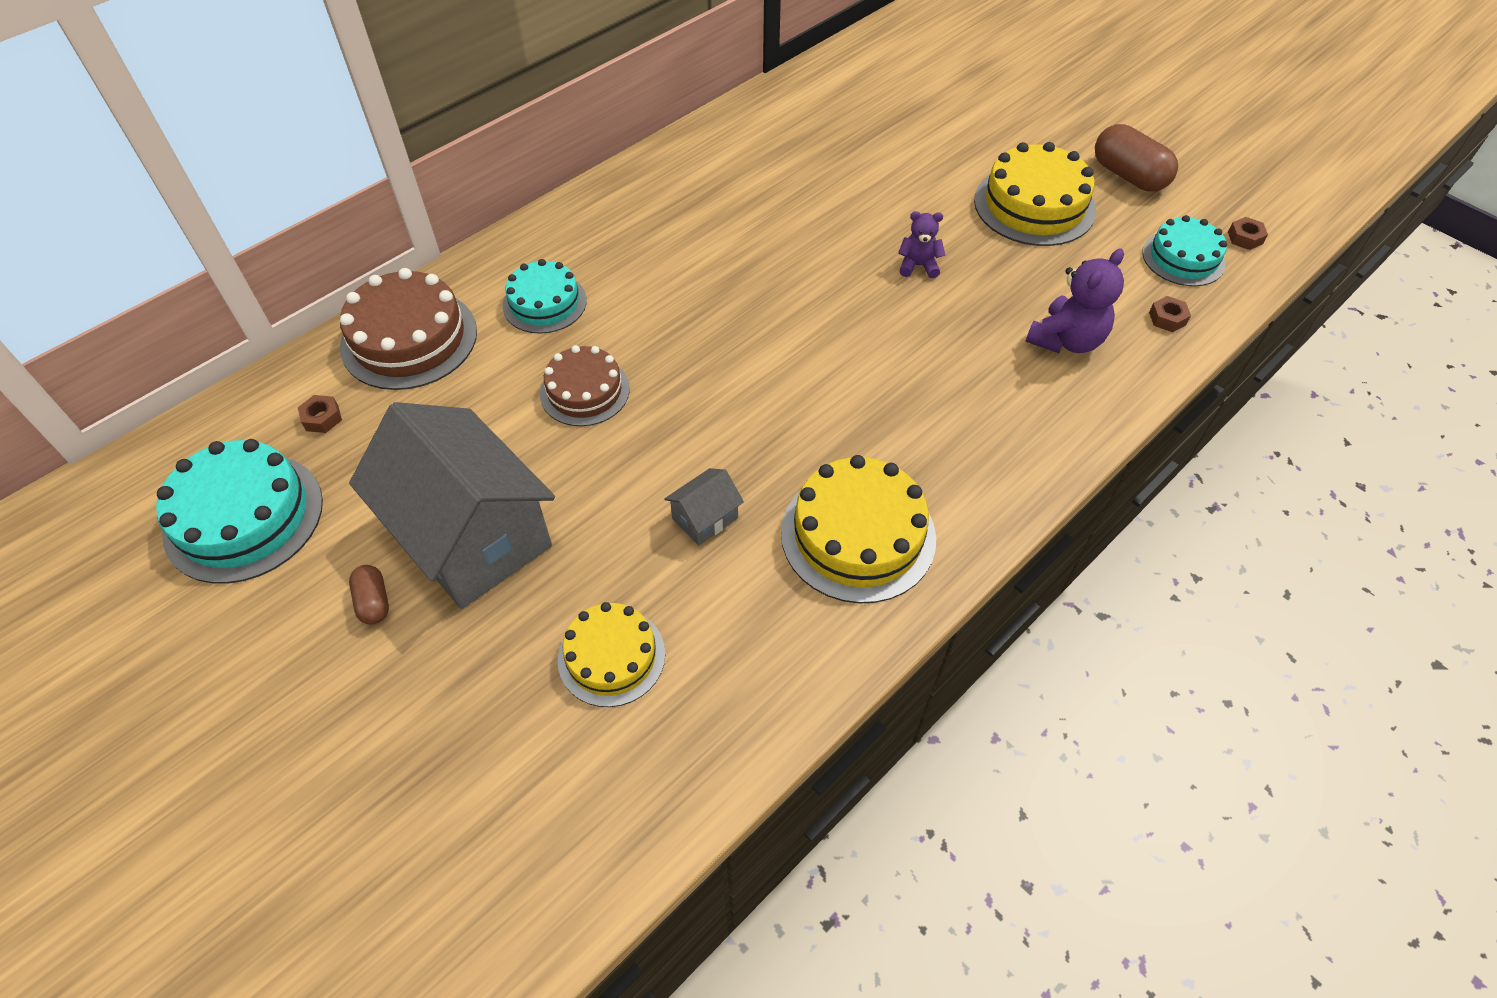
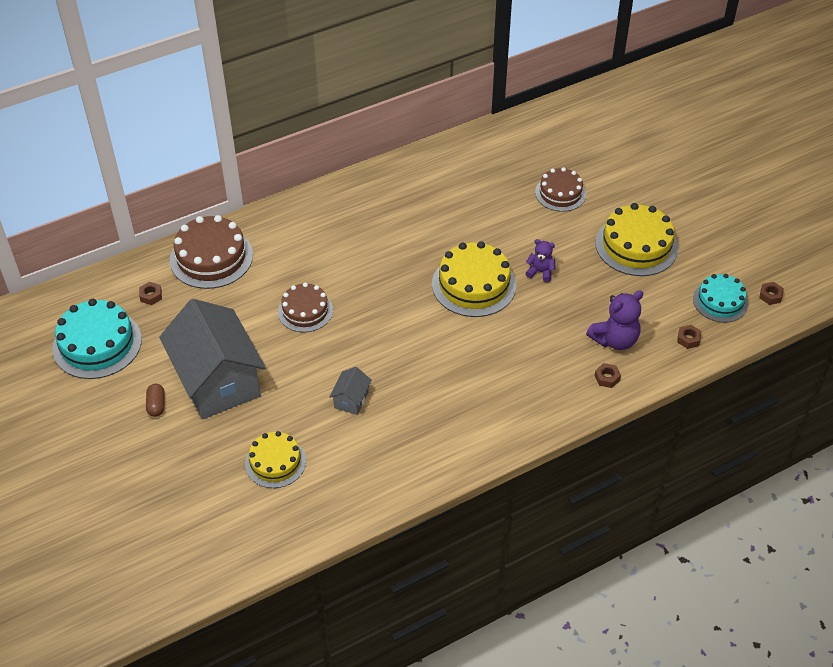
camera: 15 degrees right, 5 degrees down
turquoise cake [503,259,587,334] -> none
grey house [664,468,744,546] -> grey house turned 45 degrees counterclockwise [330,367,372,415]
yellow cake [781,455,936,604] -> yellow cake moved to [432,241,516,317]
brown capsule [1095,124,1178,192] -> none
none -> brown cake [535,167,586,212]
none -> brown nut [595,363,621,388]

